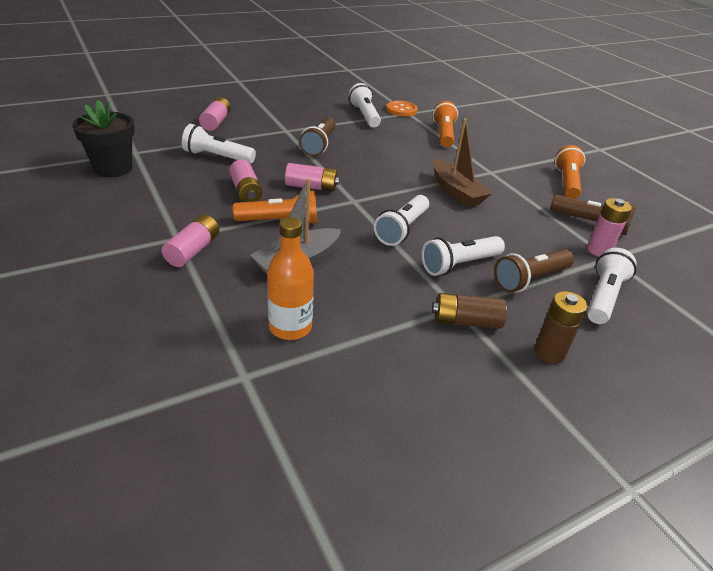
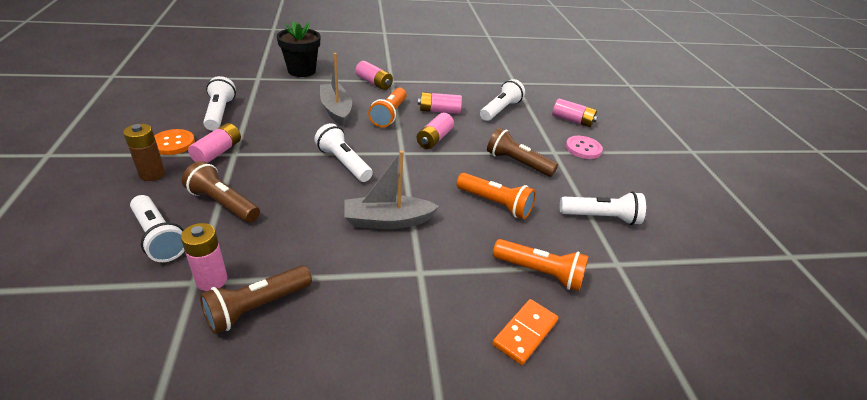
camera: 110 degrees right, 0 degrees up
black flower pot [72,100,135,177] -> black flower pot moved to [277,21,320,77]
orange bottle [267,217,314,340] -> none
orange button [386,101,418,117] -> orange button moved to [154,129,195,155]
white flashlight [422,236,505,276] -> white flashlight moved to [203,76,236,131]
brown battery [432,293,507,329] -> pink battery [188,123,241,163]
brown boat [433,118,492,207] -> grey boat [344,150,439,229]
brown flashlight [494,249,574,292] -> brown flashlight turned 45 degrees counterclockwise [182,161,260,223]
orange flashlight [555,145,585,199] -> orange flashlight moved to [456,173,536,219]
none -> orange domino [492,299,558,365]
none -> pink button [566,136,603,159]

